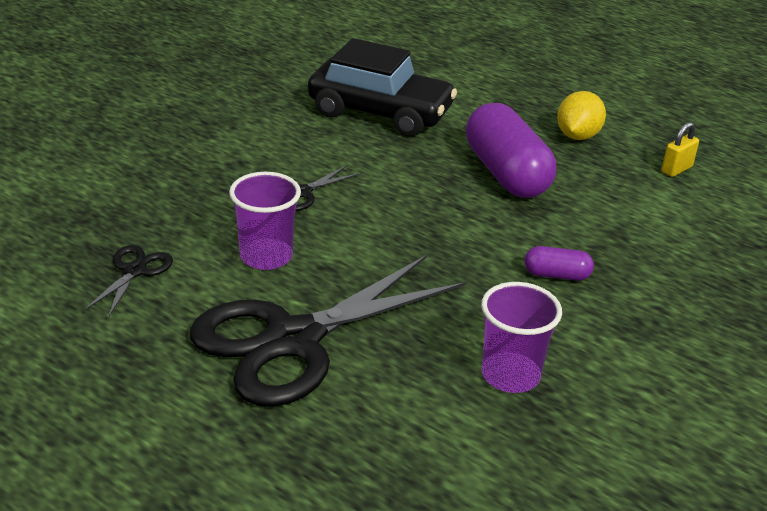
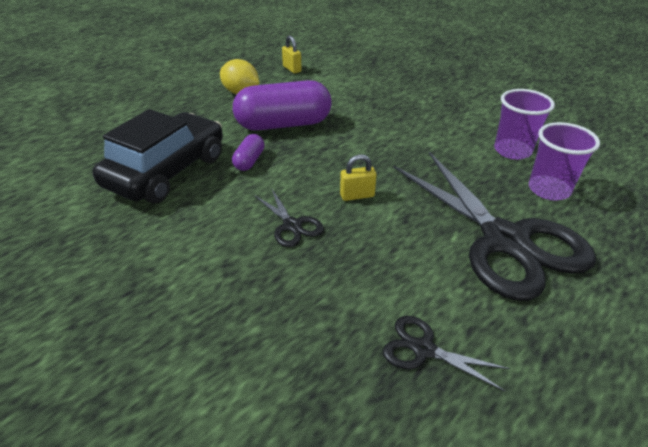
camera: 80 degrees left, 5 degrees up
purple cup [229,172,301,270] -> purple cup moved to [529,122,600,201]
purple capsule [524,246,594,281] -> purple capsule moved to [232,134,265,171]
none -> yellow padlock [340,154,377,201]

